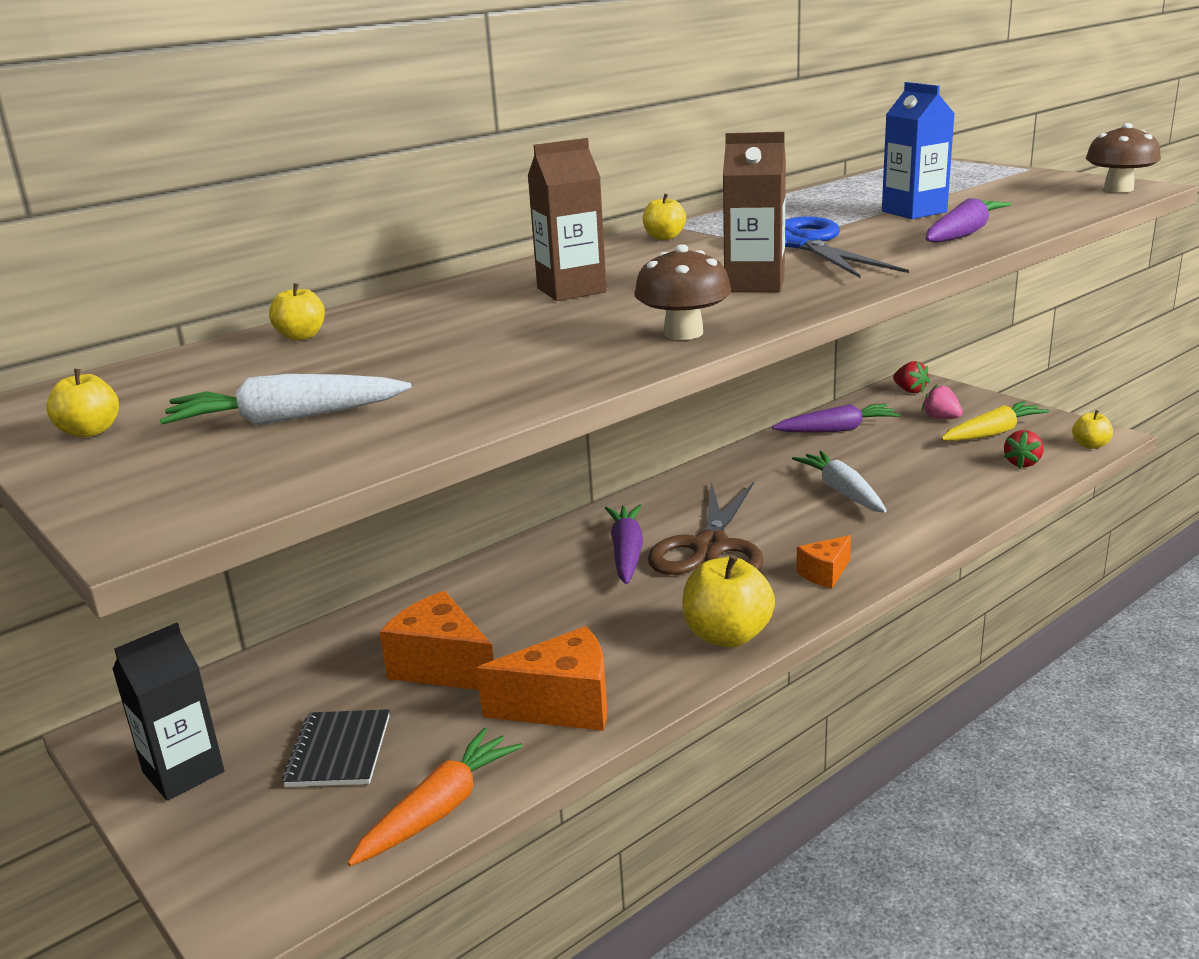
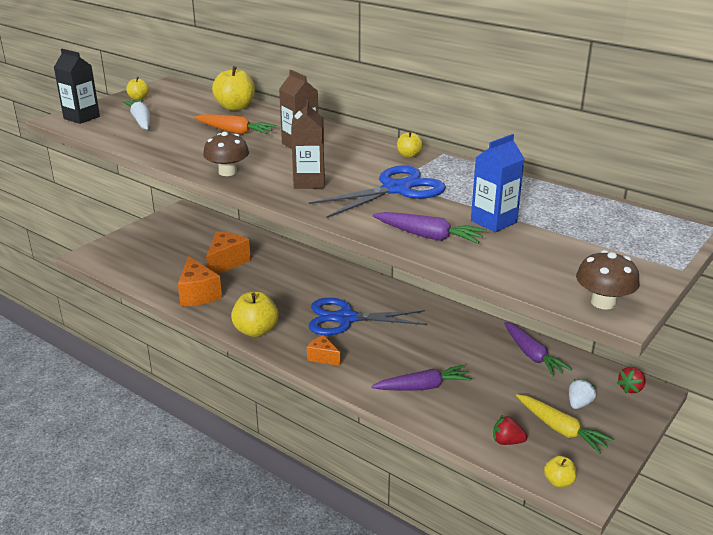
camera: 75 degrees right, 5 degrees up
black carton [112,623,225,801] -> black carton moved to [54,49,100,124]
yellow apple [269,283,325,341] -> yellow apple [212,66,255,111], size x1.87
black notebook [282,709,390,787] -> none
orange carrot [347,728,523,866] -> orange carrot moved to [194,114,277,135]
purple carrot [605,505,643,584] -> purple carrot moved to [371,365,472,391]
brown scissors [648,482,764,575] -> blue scissors [309,298,427,335]
white carrot [792,451,887,513] -> none
pink strawberry [922,384,963,419] -> white strawberry [569,379,597,409]

